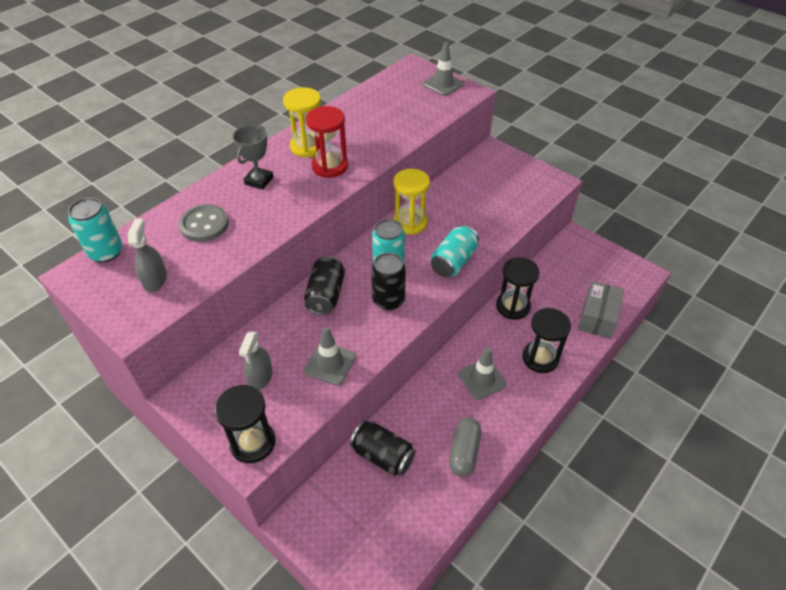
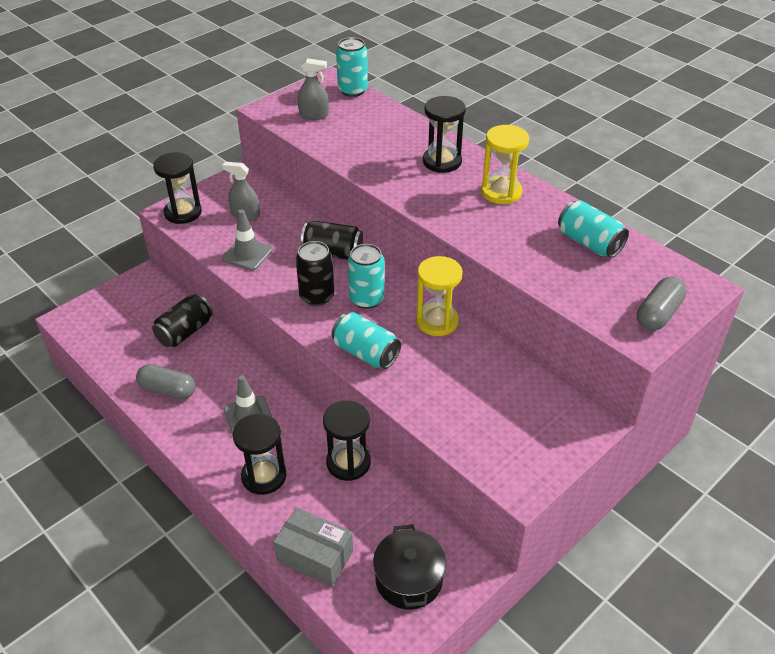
camera: 95 degrees right, 5 degrees down
grey button [179,204,229,242] -> none
grey trophy [233,125,273,190] -> black hourglass [423,96,466,173]
red hourglass [306,106,348,178] -> none
grey traffic cone [423,42,464,96] -> grey capsule [637,277,687,331]
none -> black pot [373,524,446,609]
none -> turquoise can [558,200,629,258]

